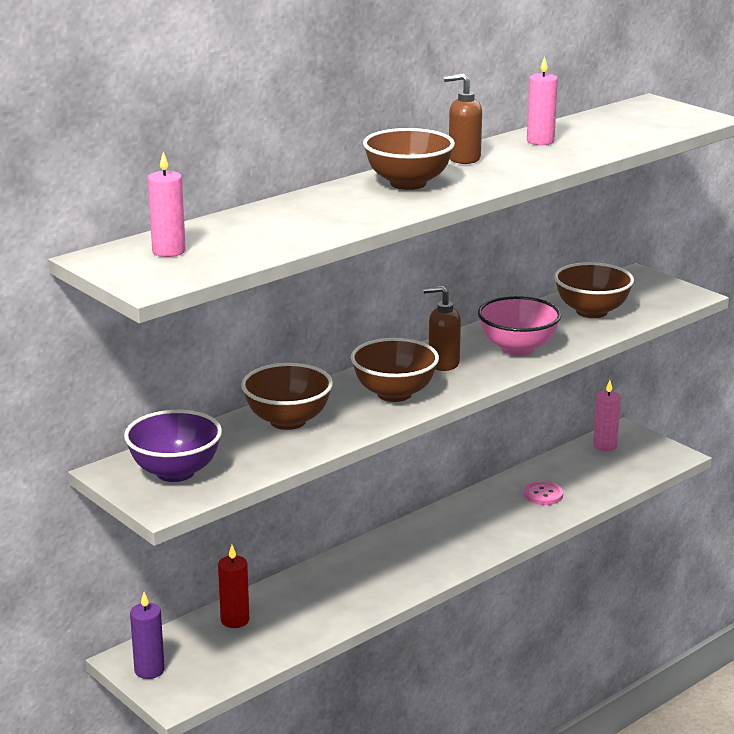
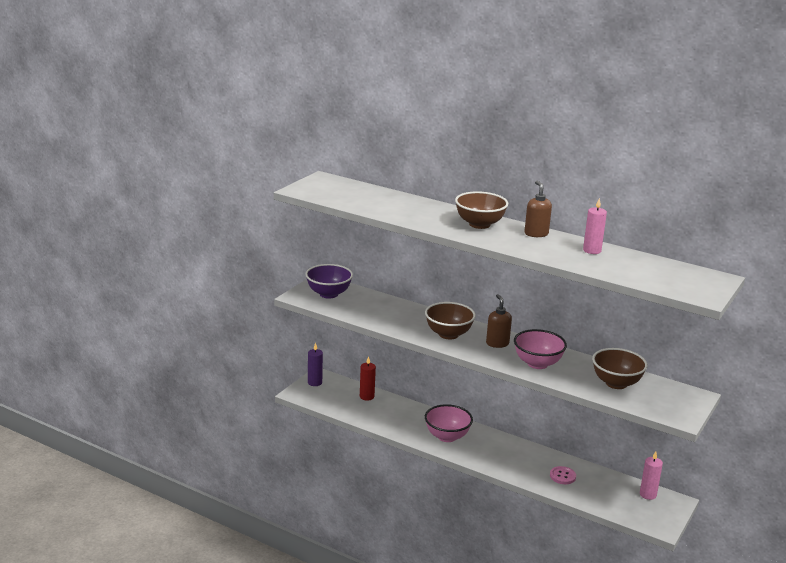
camera: 70 degrees right, 0 degrees up
pink candle [148,152,186,257] -> none
brown bowl [241,363,333,430] -> none
none -> pink bowl [425,404,473,442]

